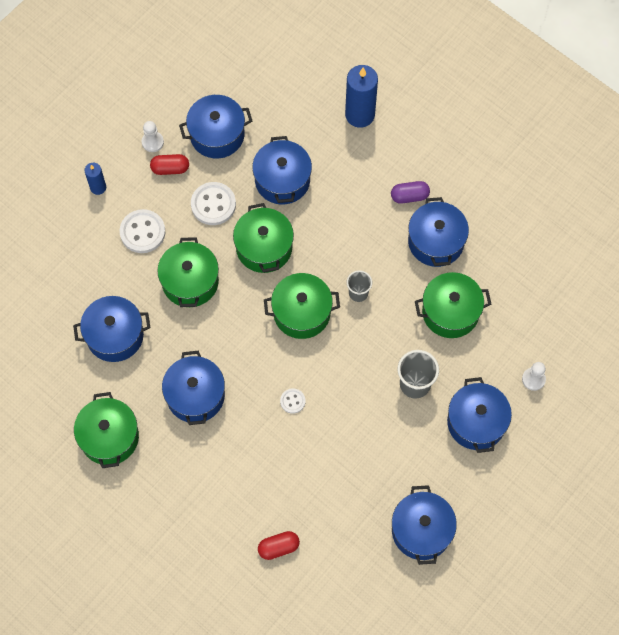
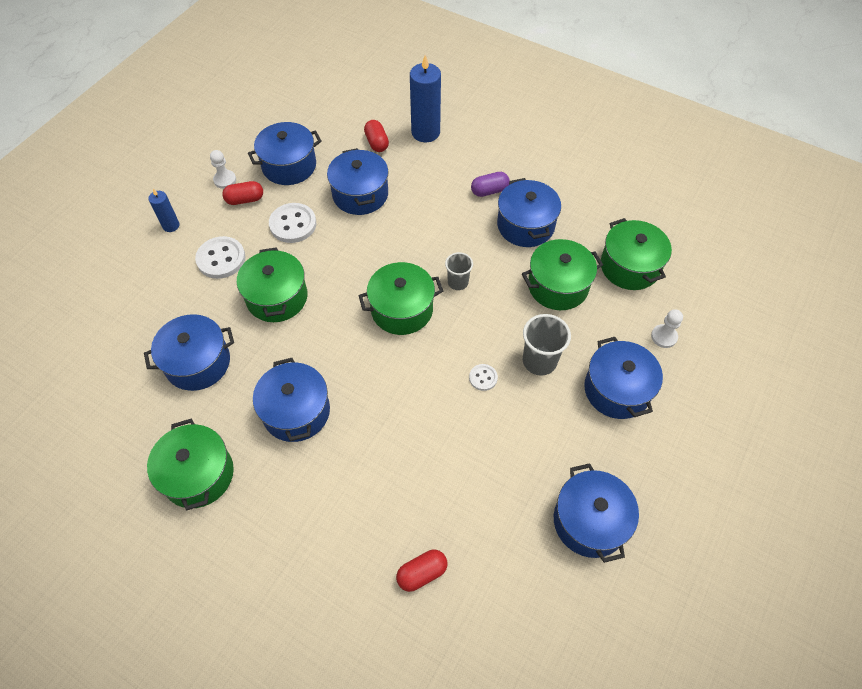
camera: 10 degrees left, 10 degrees down
green pot [233,203,294,273] -> green pot moved to [601,218,672,290]
white button [280,388,305,414] -> white button moved to [469,364,498,391]
none -> red capsule [364,120,389,152]

